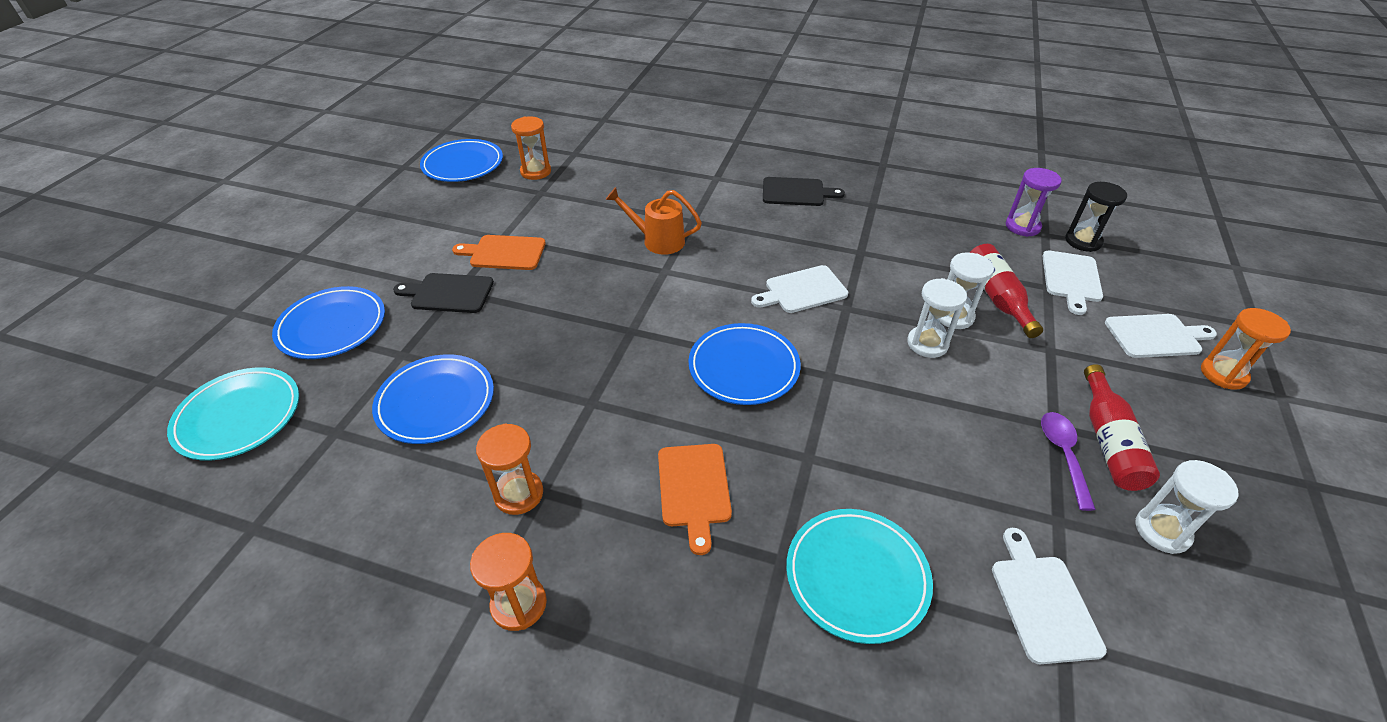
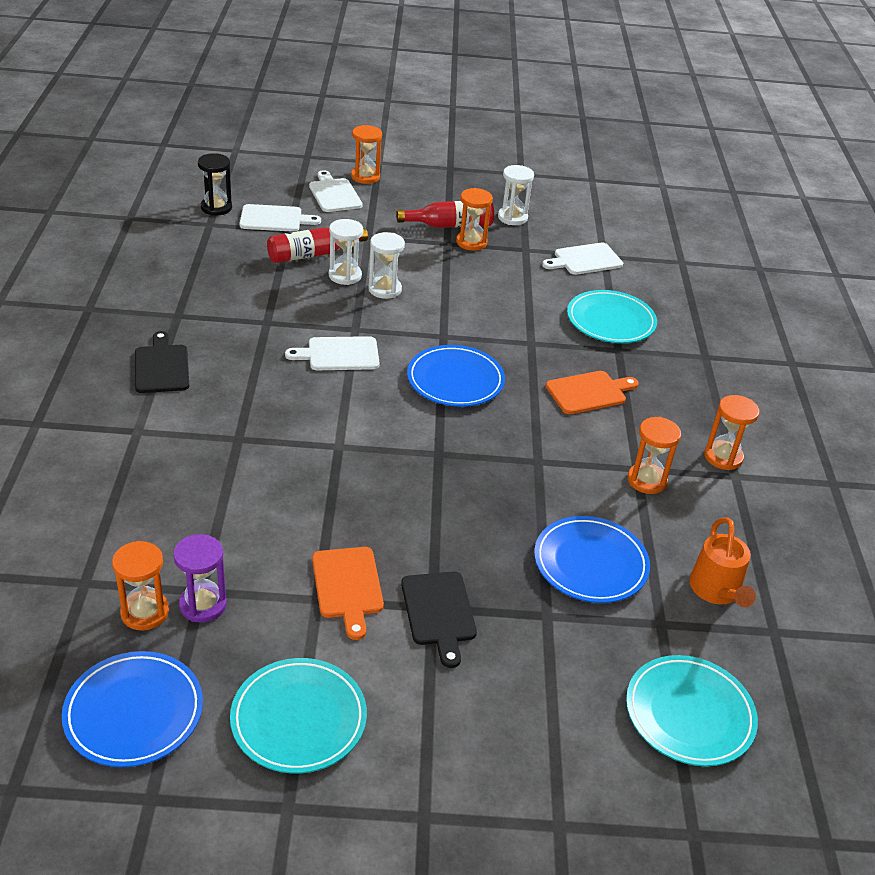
camera: 110 degrees left, 5 degrees down
blue plate [272,286,385,359] -> none
orange watering can [605,187,702,255] -> orange watering can moved to [689,518,756,607]
white cutting board [751,265,848,313] -> white cutting board turned 120 degrees clockwise [285,336,380,370]
purple hourglass [1006,168,1062,237] -> purple hourglass moved to [173,534,227,623]
purple spoon [1041,412,1096,511] -> orange hourglass [456,188,493,251]
none -> turquoise plate [230,658,367,773]

